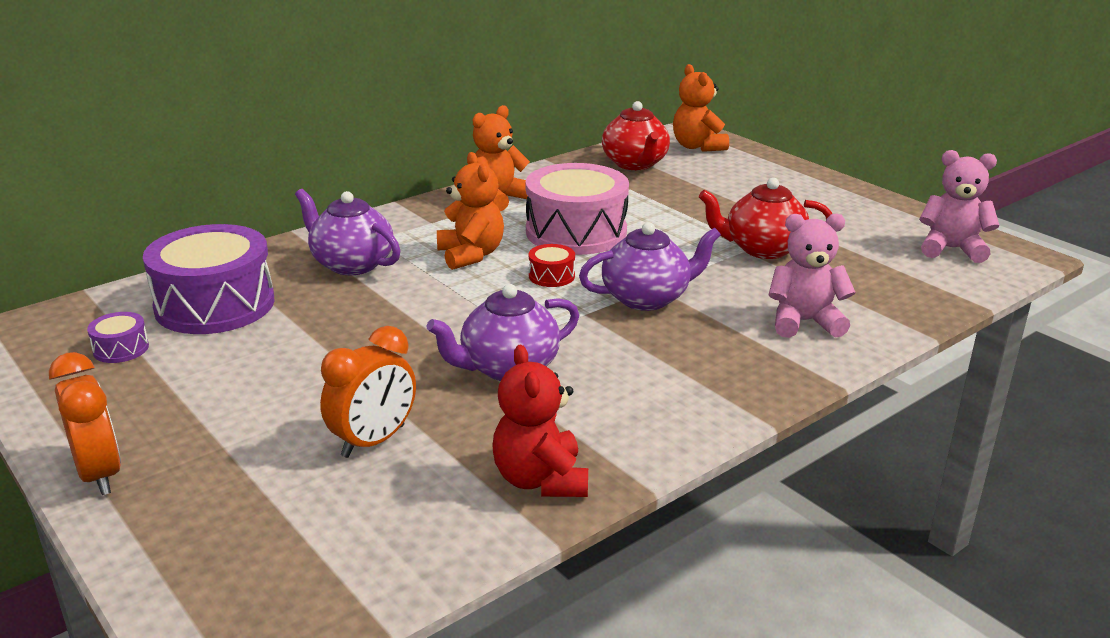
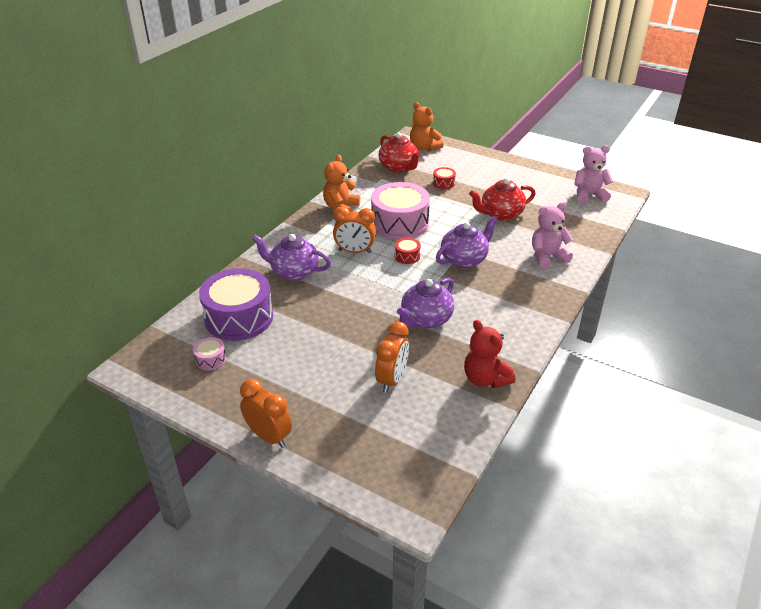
camera: 20 degrees left, 10 degrees up
purple drum [87,312,149,363] -> pink drum [193,337,226,370]
orange teddy bear [437,152,504,270] -> orange clock [333,206,376,253]
none -> red drum [433,167,456,189]

